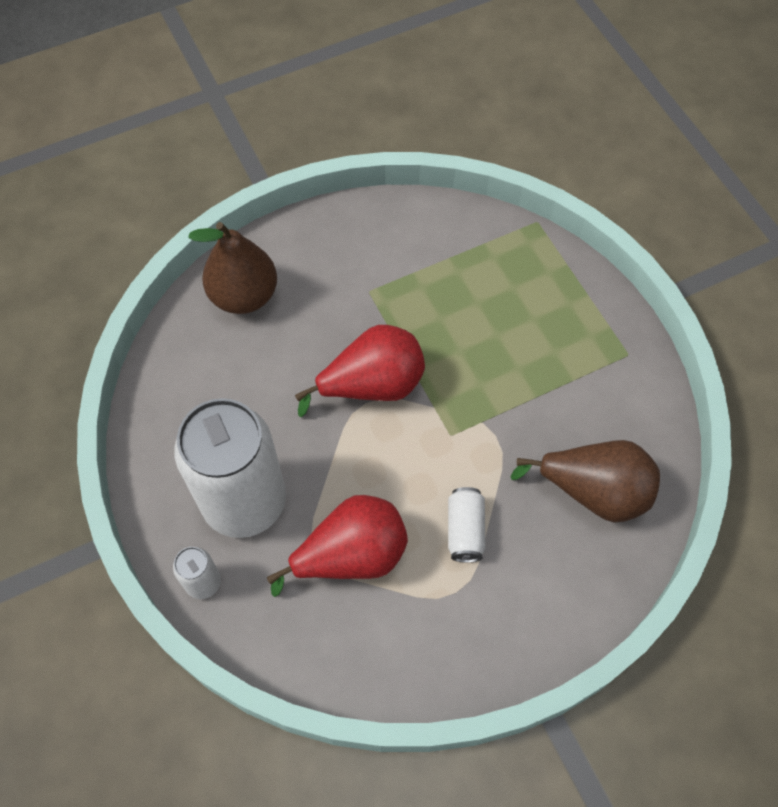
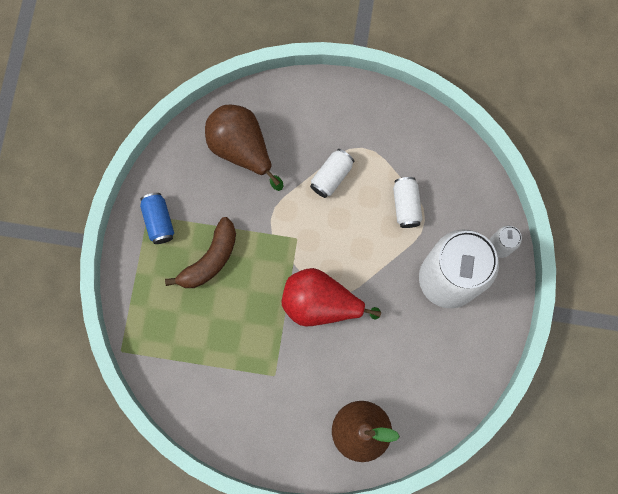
camera: 145 degrees left, 15 degrees up
red pear [267,495,408,597] -> white can [393,177,423,228]
none -> blue can [140,193,174,244]
none -> brown banana [165,217,236,288]

